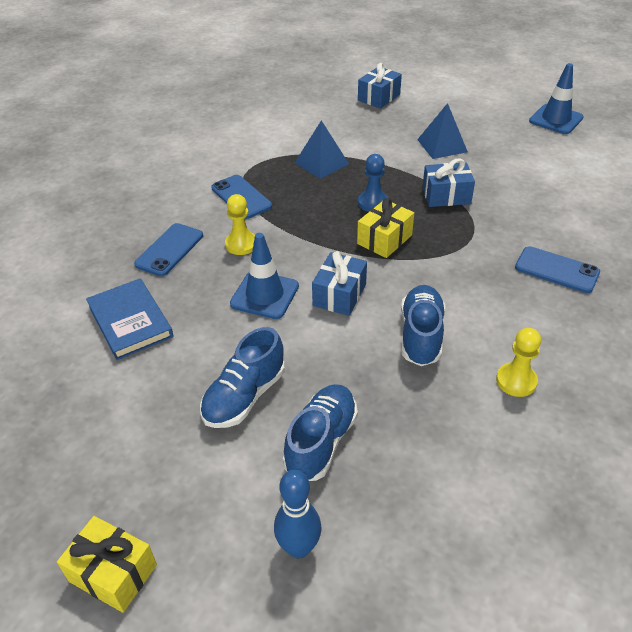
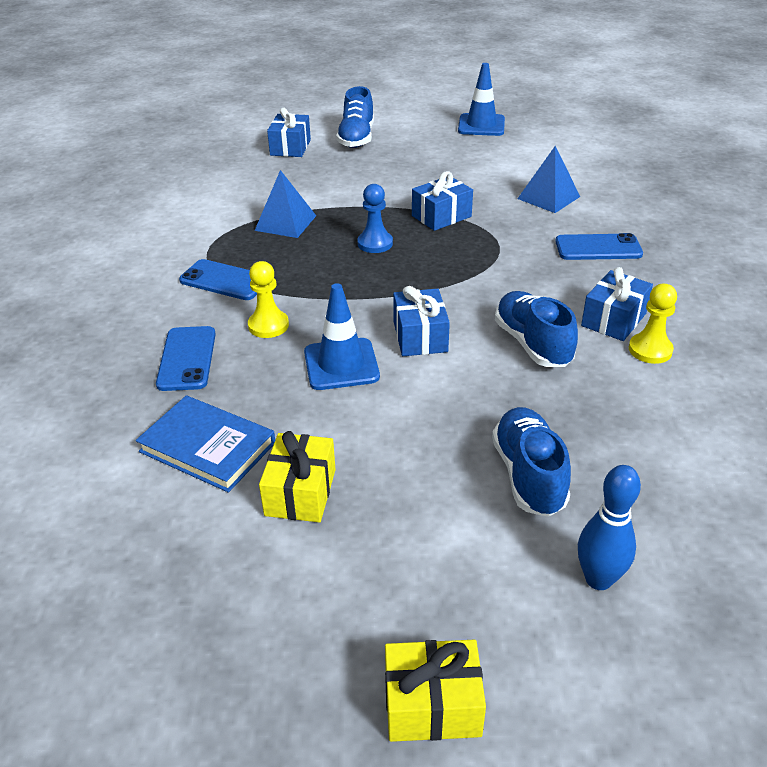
camera: 30 degrees left, 5 degrees down
blue shoe [200,327,285,428] -> blue shoe moved to [336,86,374,148]
yellow gift [357,198,414,258] -> yellow gift moved to [259,431,336,522]
blue pyramid [417,103,468,159] -> blue pyramid moved to [517,146,580,213]
none -> blue gift [581,267,653,341]

